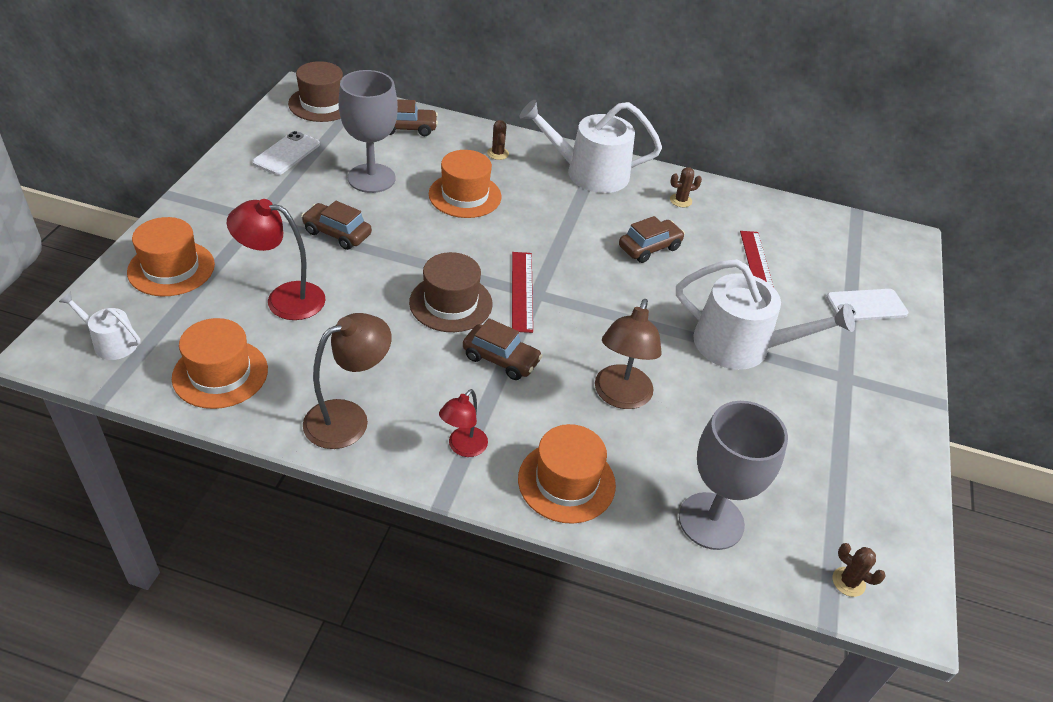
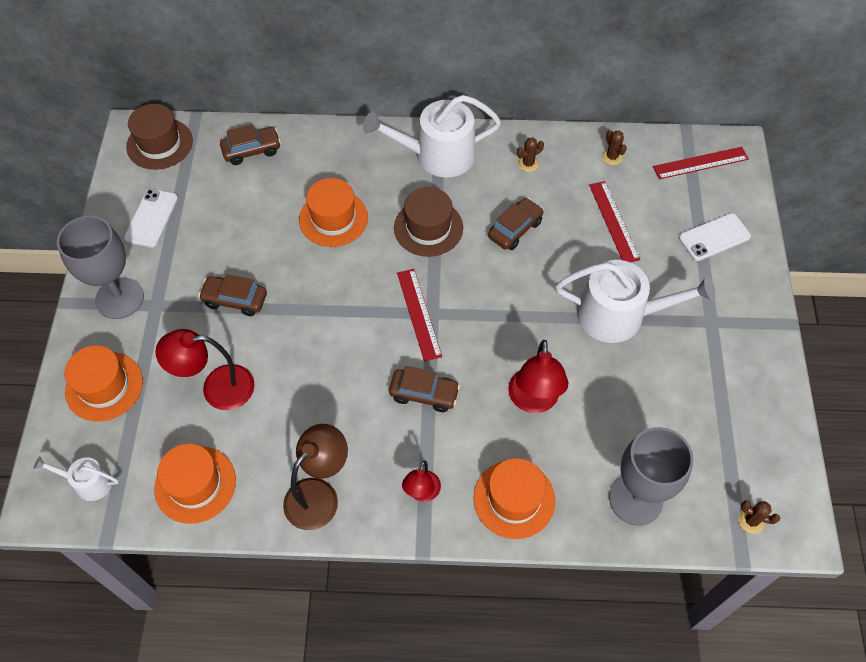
camera: 10 degrees left, 15 degrees up
grey goblet [338,70,398,193] -> grey goblet moved to [57,216,144,319]
brown hat [409,252,492,332] -> brown hat moved to [394,187,463,257]
brown cactus [487,120,509,160] -> brown cactus moved to [602,130,627,165]
brown lamp [595,299,662,409] -> red lamp [508,340,568,413]
none -> red ruler [653,147,749,179]

